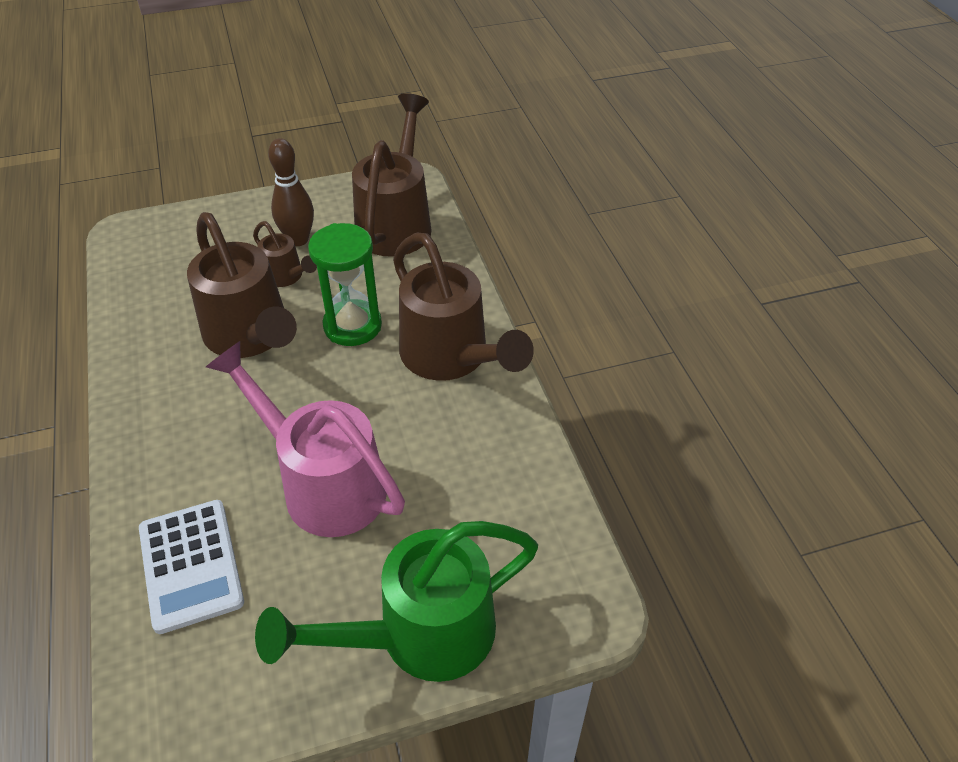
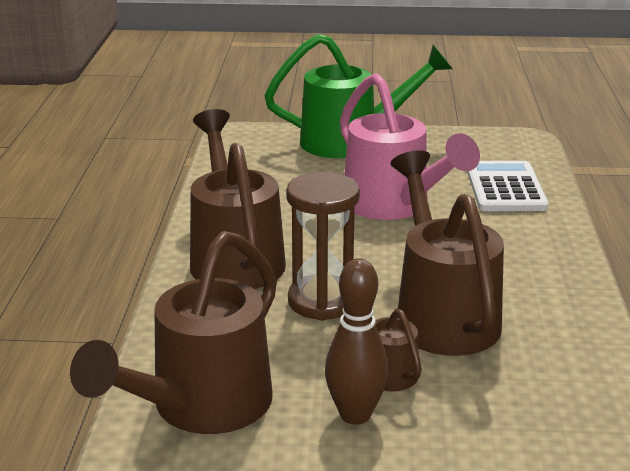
camera: 160 degrees left, 20 degrees down
green hourglass [308,223,382,346] -> brown hourglass [286,172,360,321]

